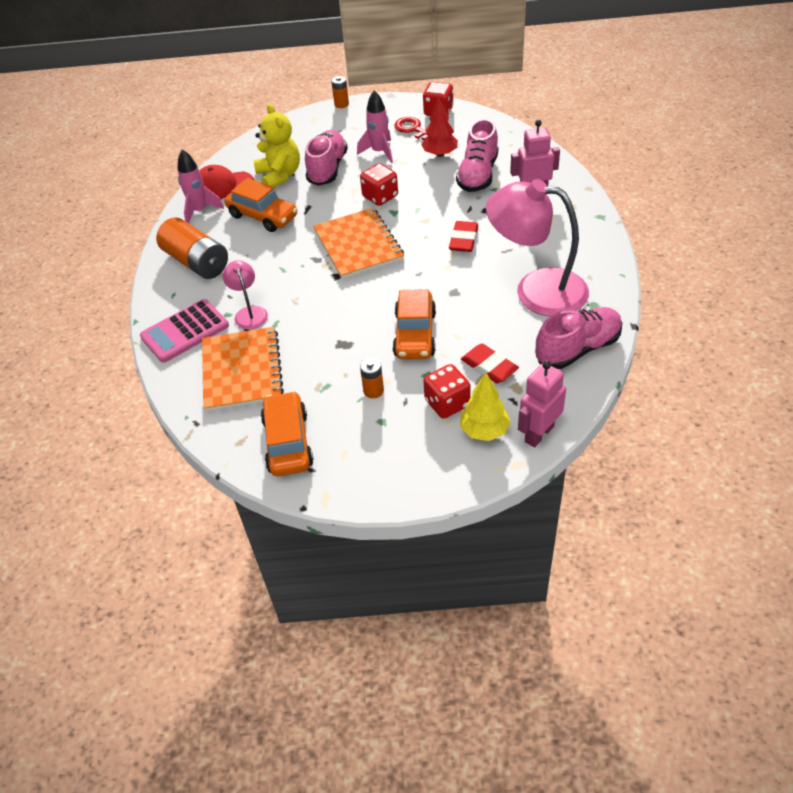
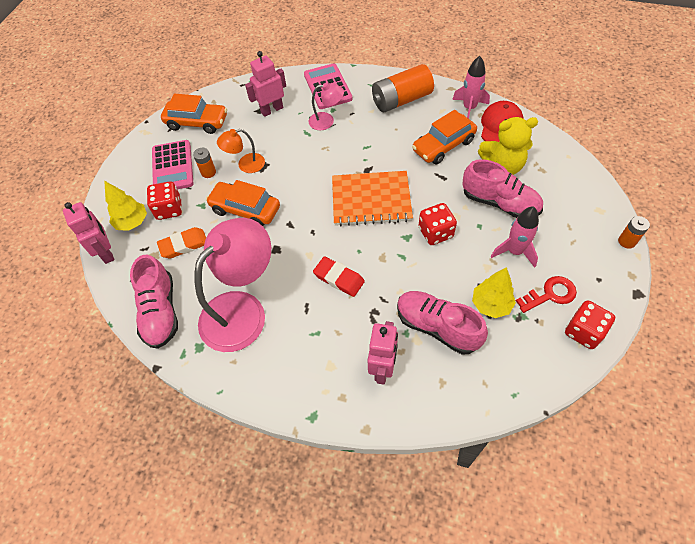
camera: 110 degrees right, 10 degrees up
orange notebook [202,327,284,412] -> pink robot [245,51,286,117]
red tree [421,96,458,157] -> yellow tree [472,267,516,318]
red eraser [461,344,519,383] -> orange eraser [157,227,206,259]
none -> pink calculator [152,140,194,189]
none -> orange lamp [217,129,265,173]

